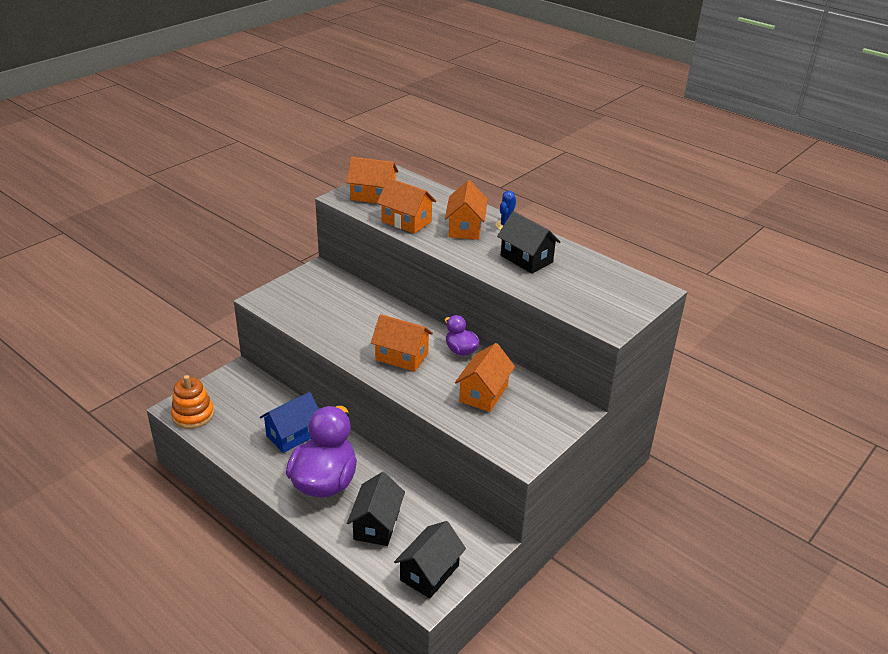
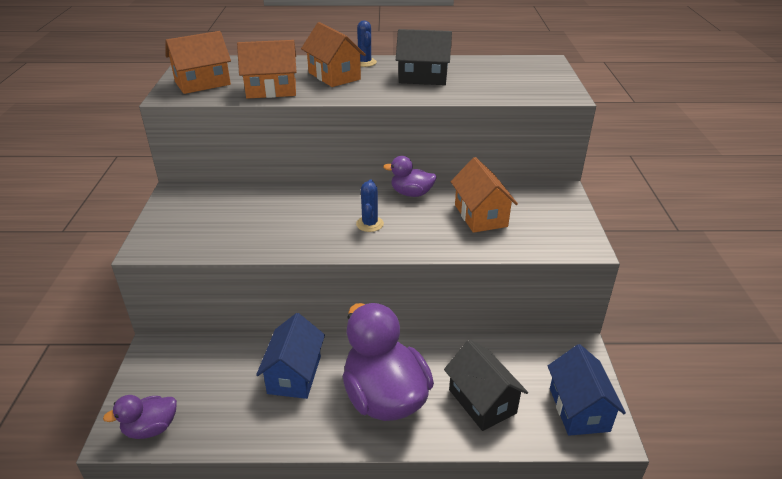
camera: 40 degrees left, 0 degrees up
orange stacking toy [171,375,214,429] -> purple duck [103,395,177,439]
orange house [371,314,433,372] -> blue cactus [356,180,384,232]
black house [394,521,466,599] -> blue house [548,344,626,436]

